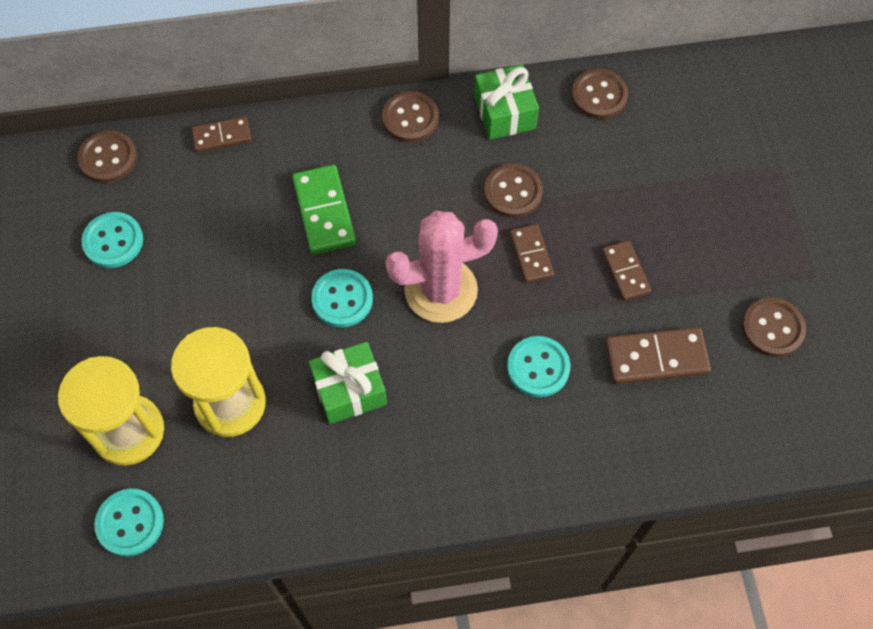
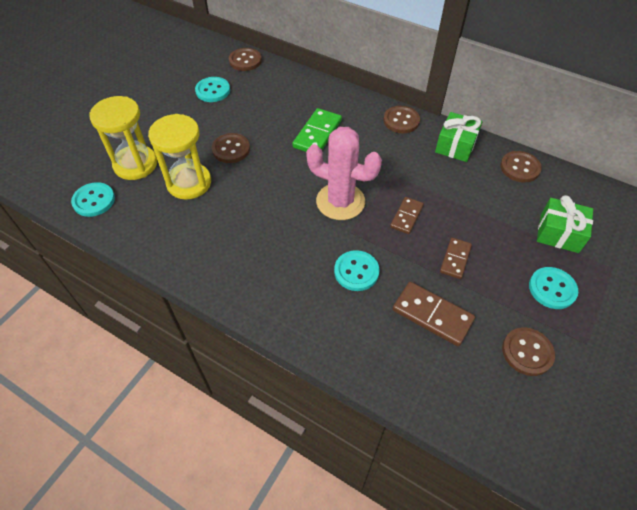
camera: 40 degrees right, 10 degrees down
brown domino [191,116,252,152] -> none
green gift [309,342,387,424] -> green gift moved to [537,195,593,253]
turquoise button [311,269,373,327] -> turquoise button moved to [529,267,578,309]
brown button [484,164,543,218] -> brown button moved to [212,133,250,163]

